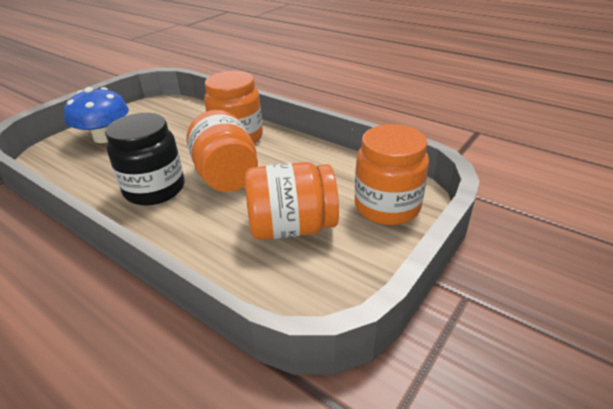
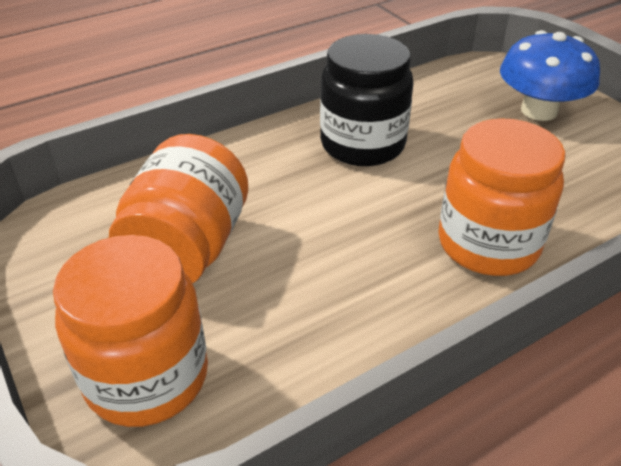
camera: 110 degrees right, 5 degrees up
orange jar [186,110,258,192] -> none

